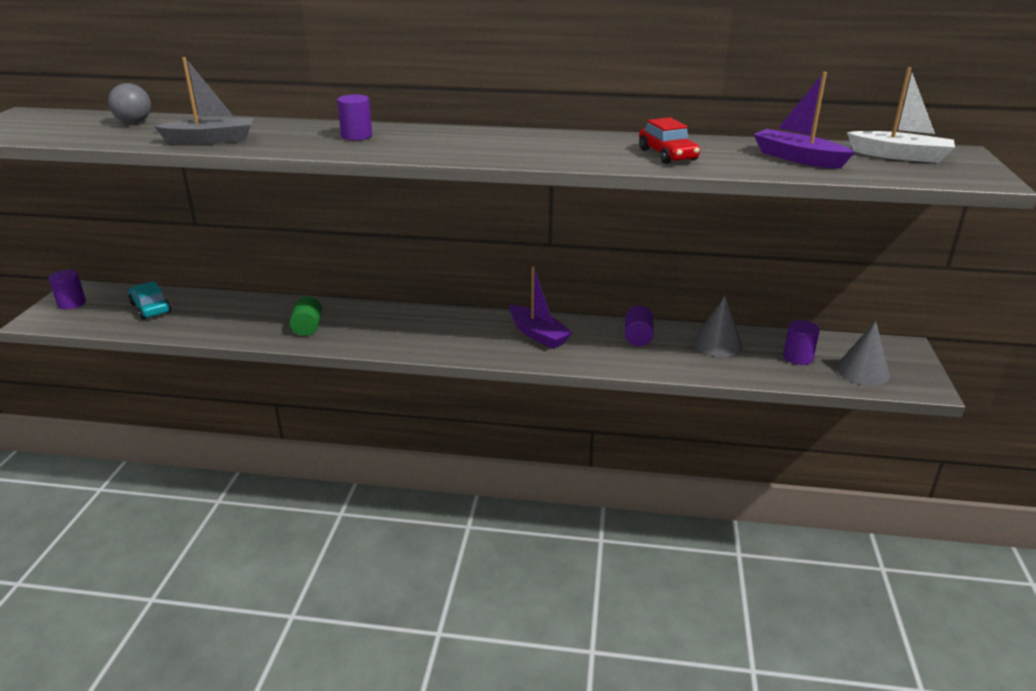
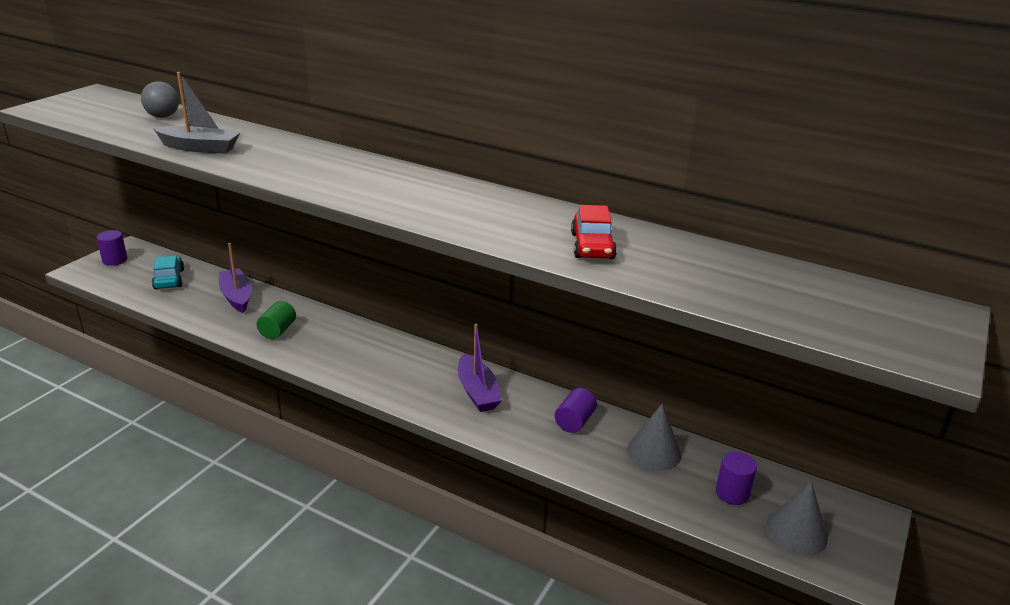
camera: 20 degrees right, 0 degrees up
purple cylinder [337,94,372,140] -> none
purple boat [754,72,855,169] -> purple boat moved to [219,243,252,313]
white boat [847,67,955,163] -> none

